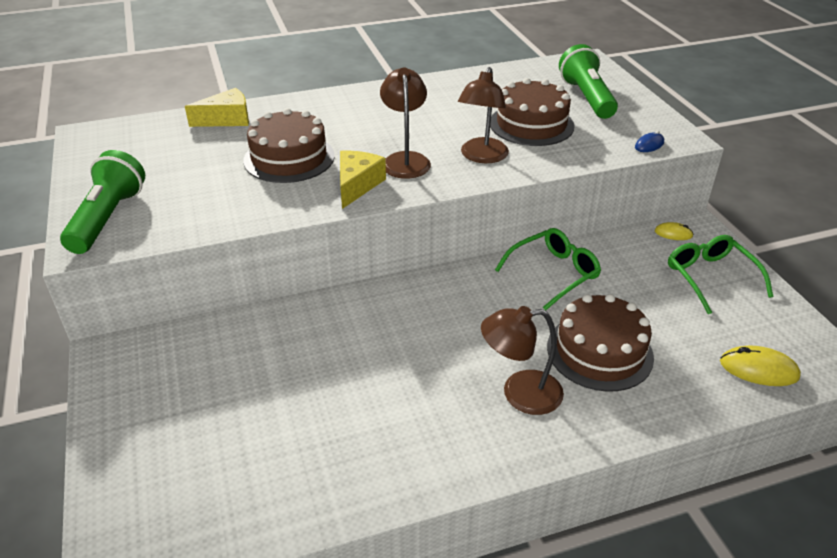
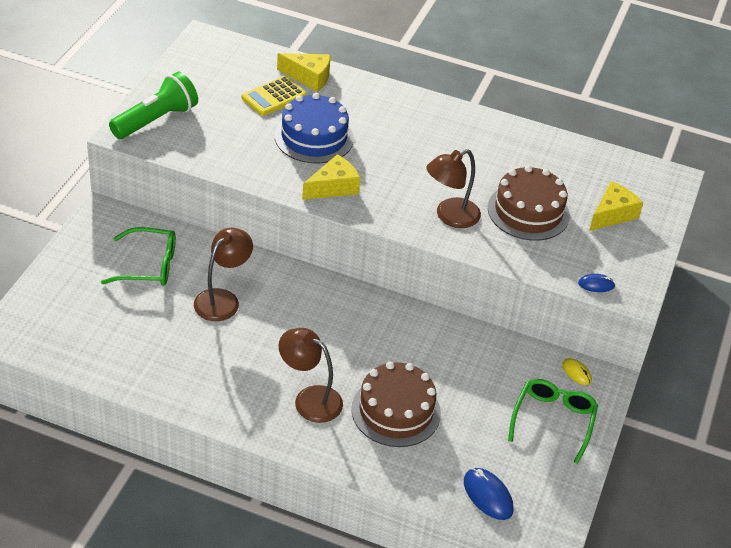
camera: 35 degrees right, 5 degrees up
brown cake [243,108,335,183] -> blue cake [275,93,354,164]
brown lamp [380,68,431,179] -> brown lamp moved to [194,228,253,321]
green glasses [495,228,601,310] -> green glasses moved to [101,227,176,286]
green flashlight [559,44,618,119] -> yellow cheese [589,181,643,231]
yellow mouse [720,345,801,386] -> blue mouse [464,468,514,520]
none -> yellow calculator [242,76,307,116]

